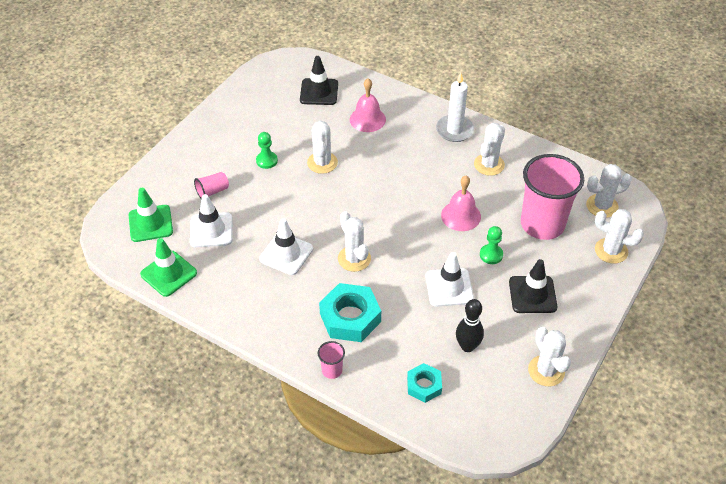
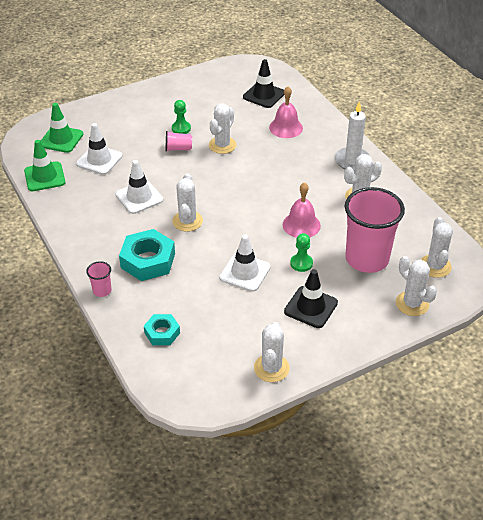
camera: 30 degrees right, 5 degrees down
pink cup [194,172,229,199] -> pink cup moved to [165,131,192,152]
black bowling pin [456,299,484,352] -> none
white cactus [586,164,632,218] -> white cactus turned 75 degrees clockwise [421,217,453,278]

